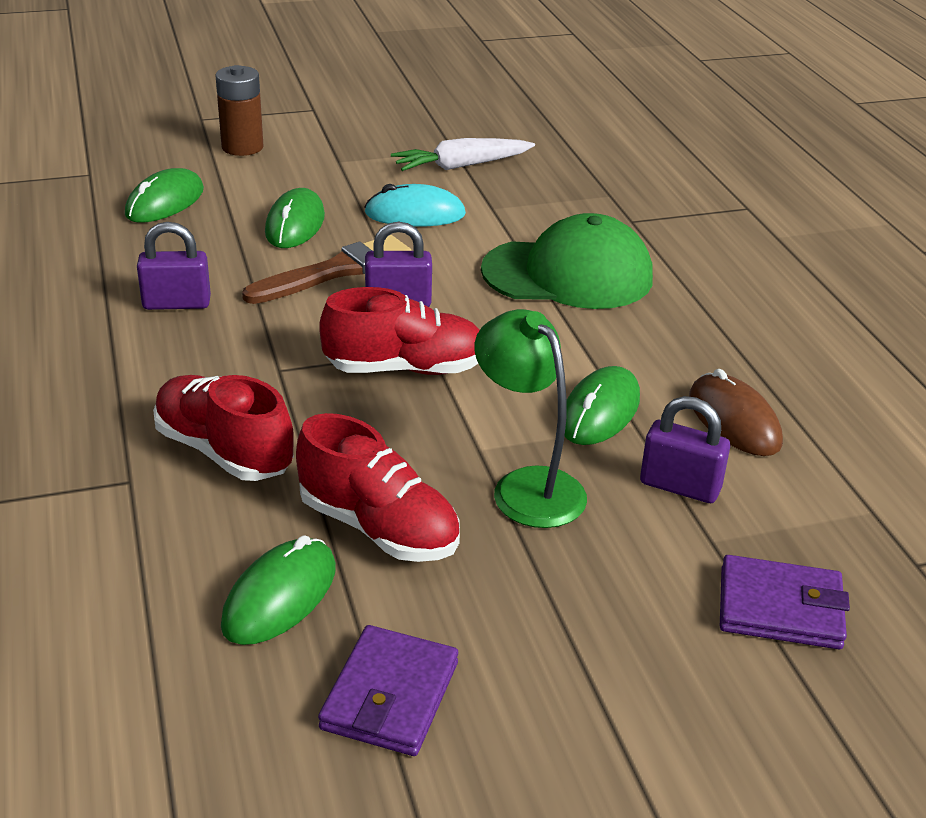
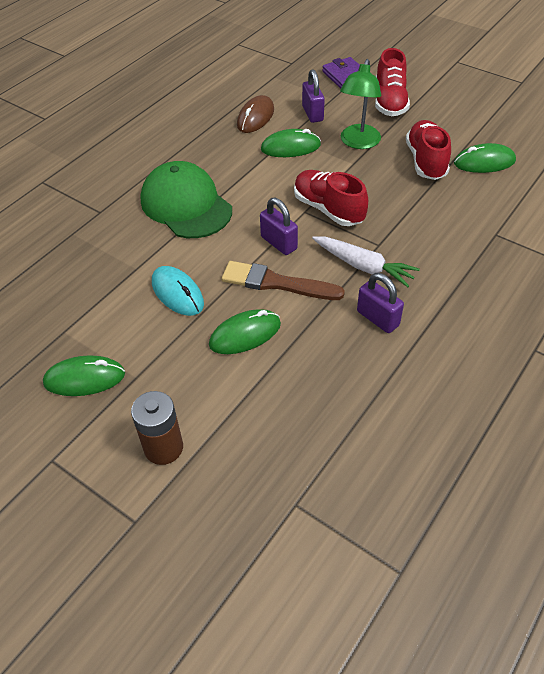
camera: 125 degrees left, 15 degrees up
green mouse [125,168,204,223] -> green mouse moved to [43,356,125,396]
red shoe [153,375,294,481] -> red shoe moved to [375,48,410,116]
purple wallet [318,625,458,756] -> none
white carrot [391,138,535,171] -> white carrot moved to [312,236,420,287]

